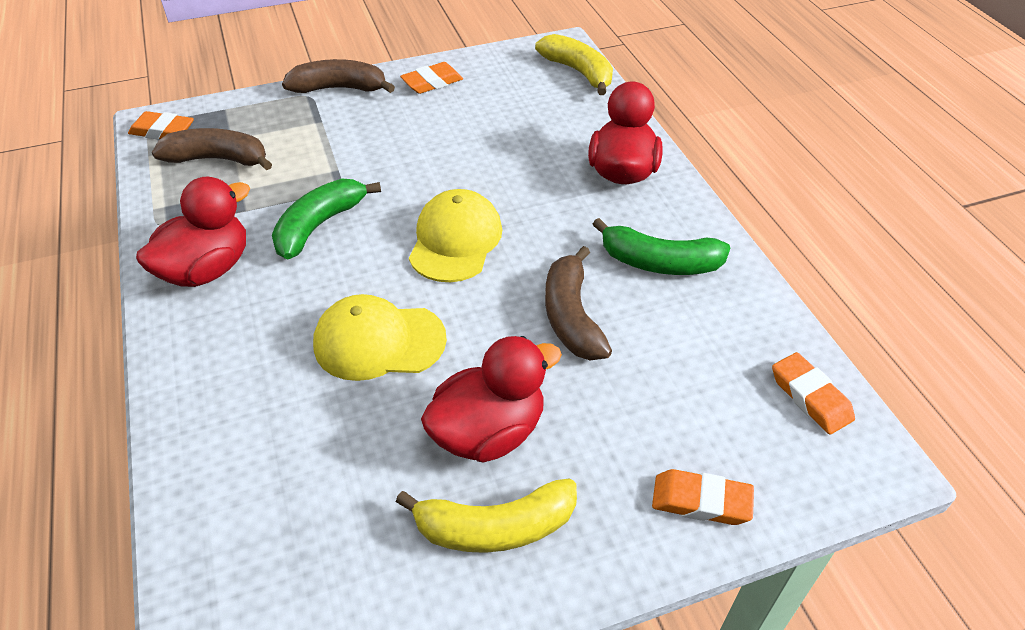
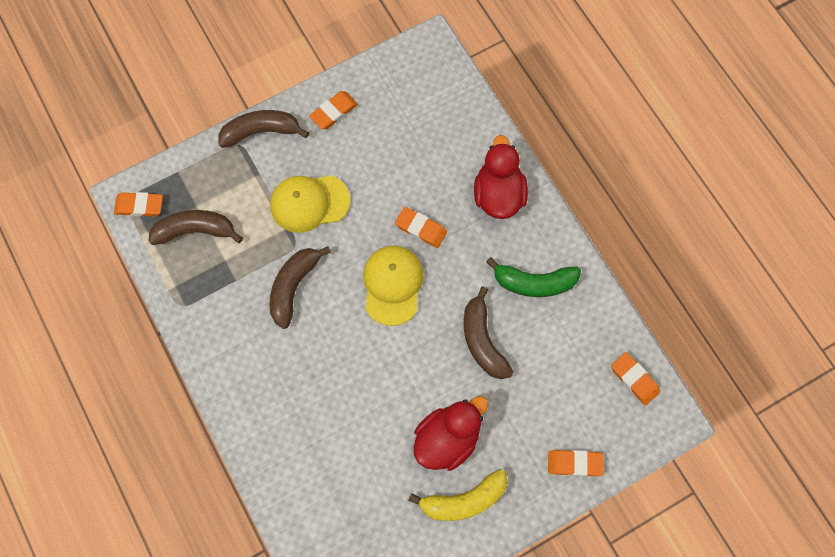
camera: 10 degrees left, 25 degrees up
red duck [136,177,250,287] -> none
green banana [272,179,381,259] -> brown banana [269,246,331,329]
yellow cap [313,294,447,381] -> yellow cap moved to [270,175,350,233]
yellow banana [535,34,613,95] -> none
none -> orange eraser [395,207,447,248]

